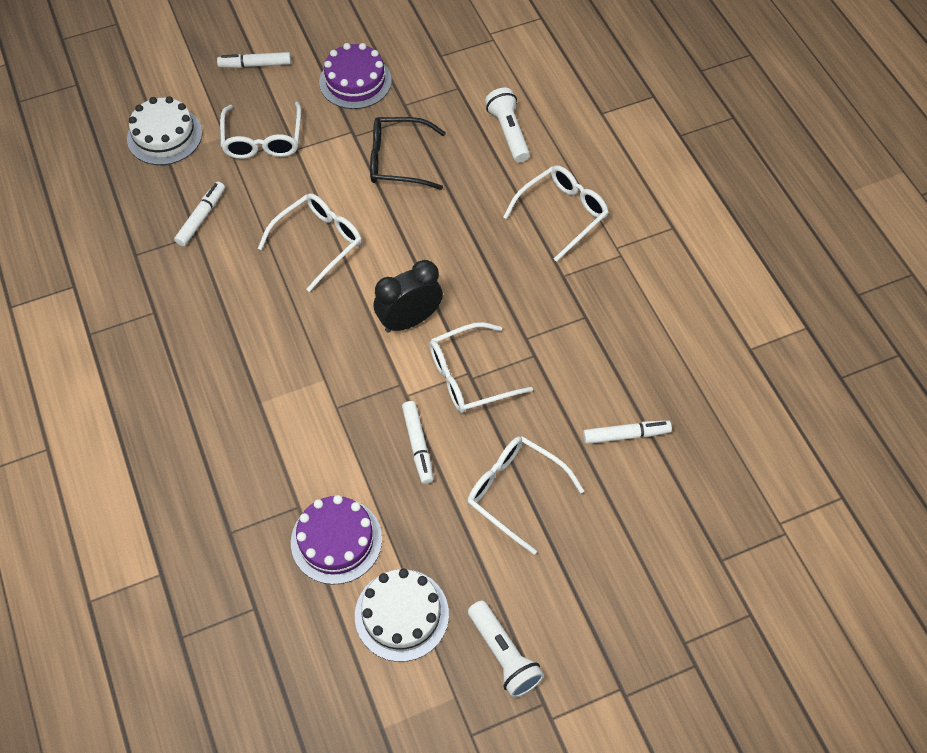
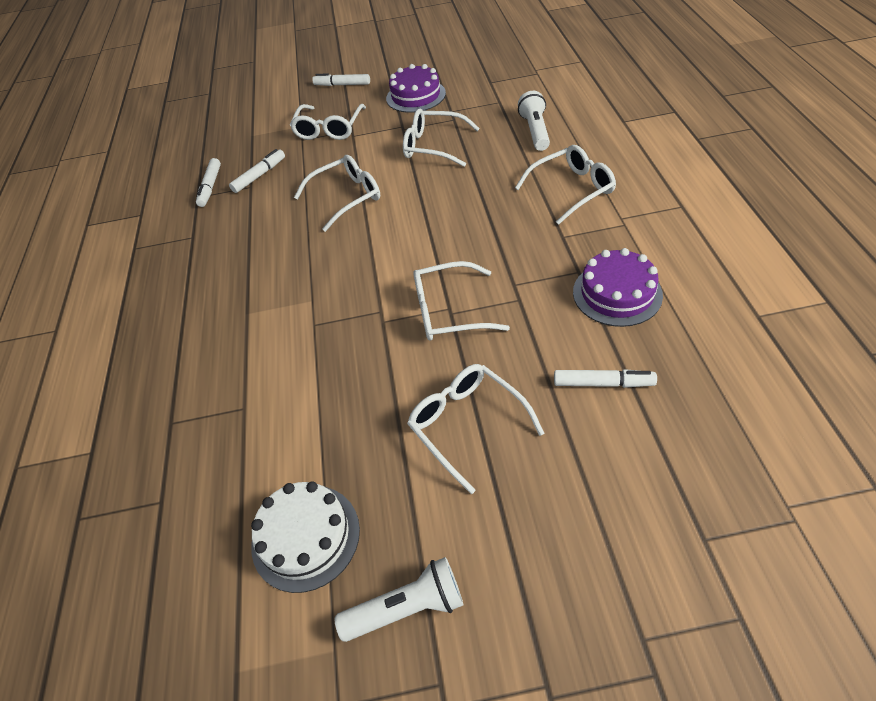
camera: 20 degrees right, 10 degrees down
white cake [127,96,202,165] -> none
purple cake [291,495,382,585] -> purple cake moved to [573,248,663,327]
black glasses [370,117,446,190] -> white glasses [403,109,480,167]
black clock [374,260,443,333] -> none
white marker [402,401,433,484] -> white marker moved to [196,158,221,207]
white flashlight [468,601,544,698] -> white flashlight turned 90 degrees counterclockwise [335,557,463,642]

